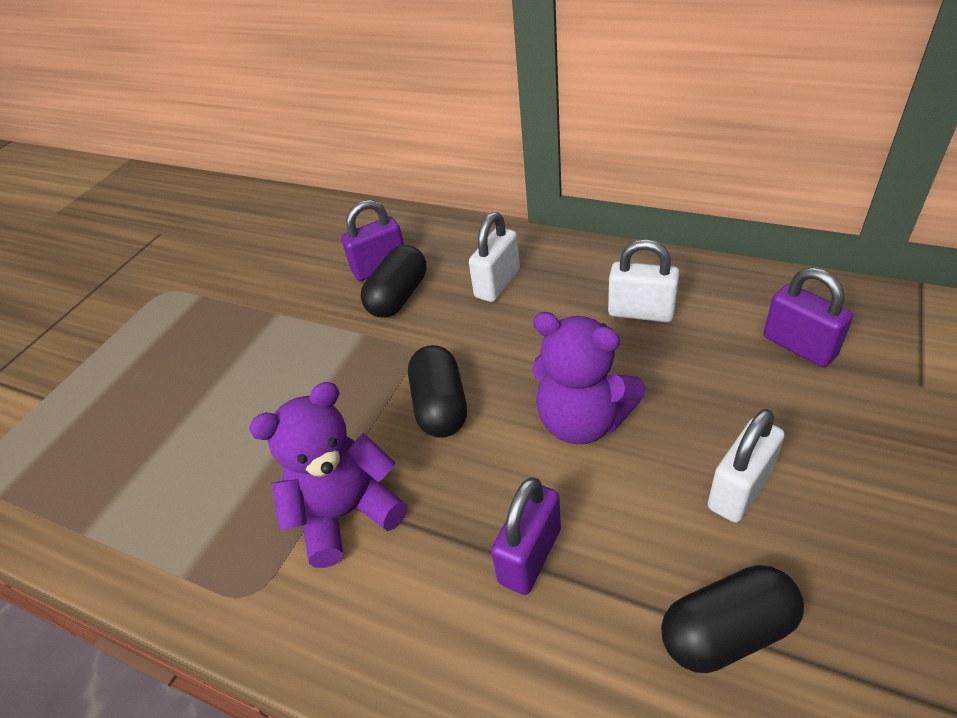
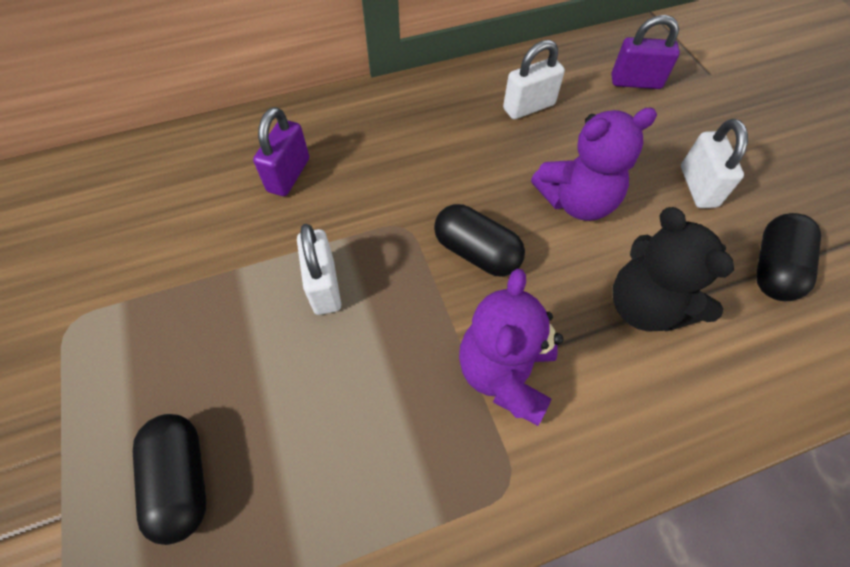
camera: 50 degrees left, 15 degrees up
black capsule [361,245,426,318] -> black capsule moved to [133,414,206,545]
white padlock [469,212,520,302] -> white padlock moved to [297,224,341,315]
purple padlock [491,477,561,595] -> black teddy bear [613,207,734,332]

